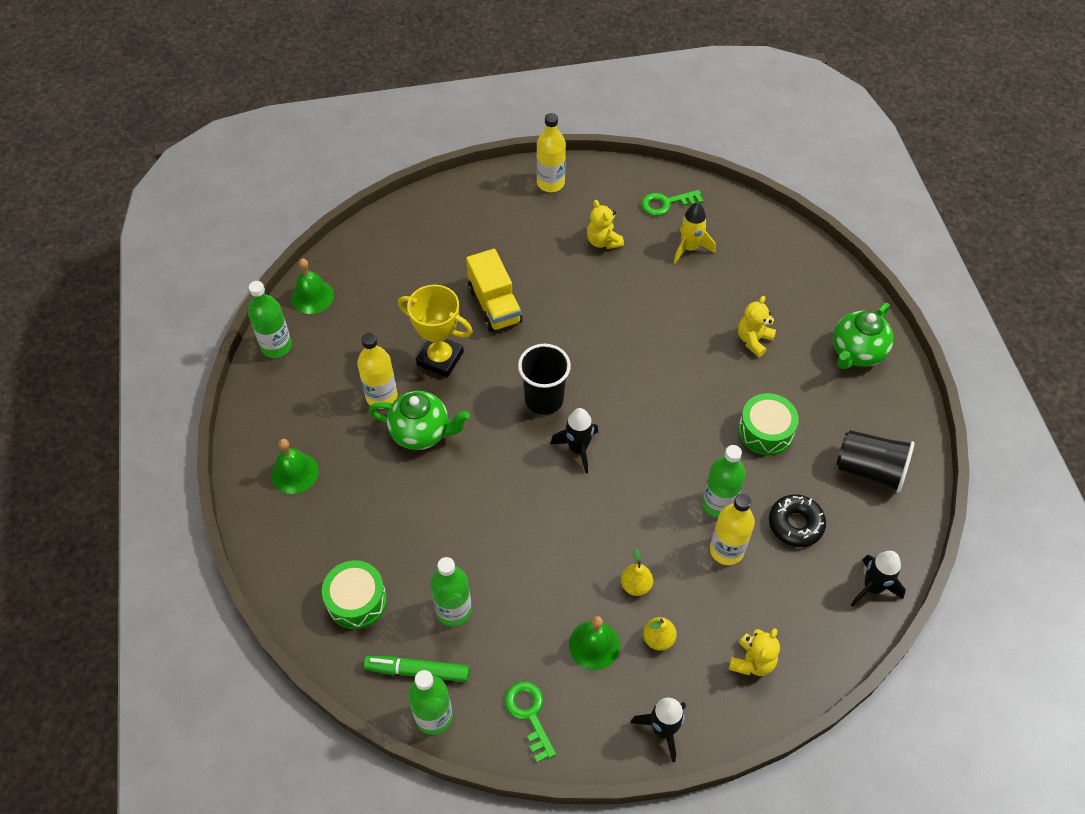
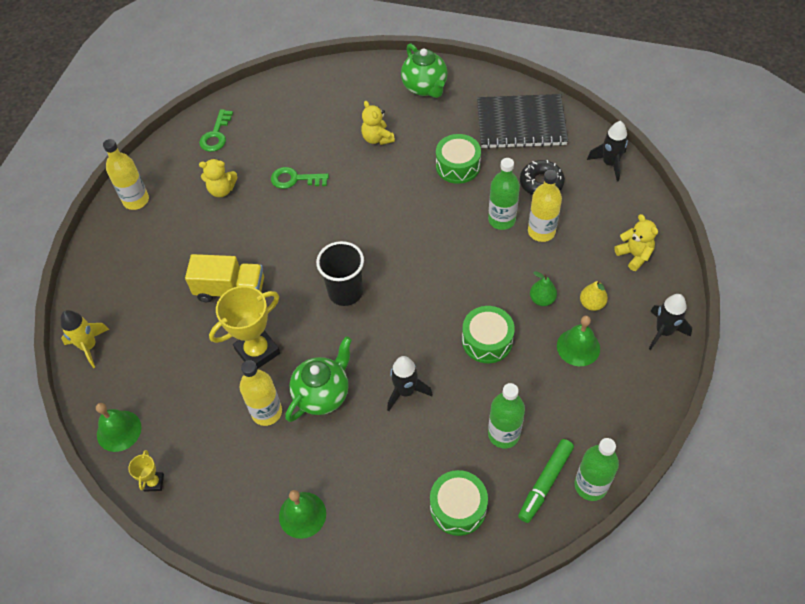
camera: 60 degrees left, 0 degrees up
green bottle [248,281,292,358] -> yellow trophy [128,450,164,492]
green key [504,681,556,763] -> green key moved to [271,167,329,189]
black rocket [550,408,598,473] -> black rocket moved to [387,356,433,411]
yellow pear [621,549,653,596] -> green pear [530,271,557,306]
yellow rocket [673,202,715,264] -> yellow rocket moved to [60,310,109,368]
black cup [836,430,915,493] -> black notebook [477,94,568,149]
none -> green drum [462,306,515,363]

